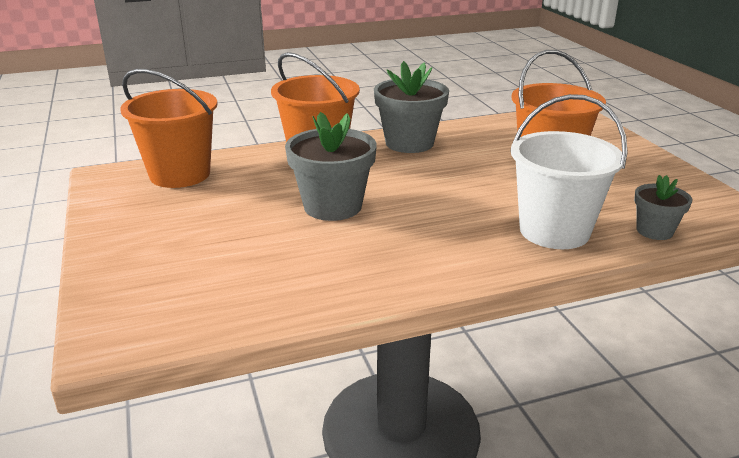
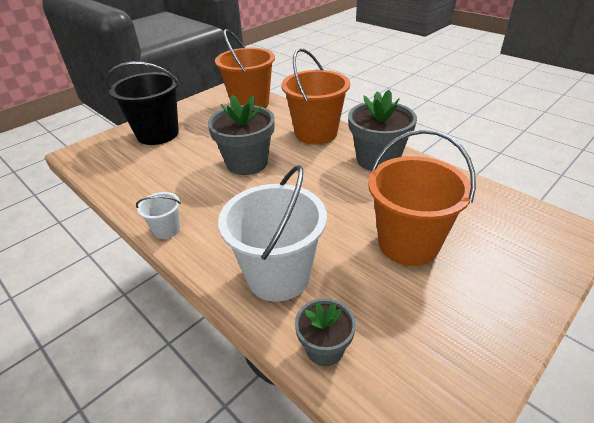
camera: 65 degrees right, 10 degrees up
none -> black bucket [106,62,179,145]
none -> white bucket [136,192,181,239]

